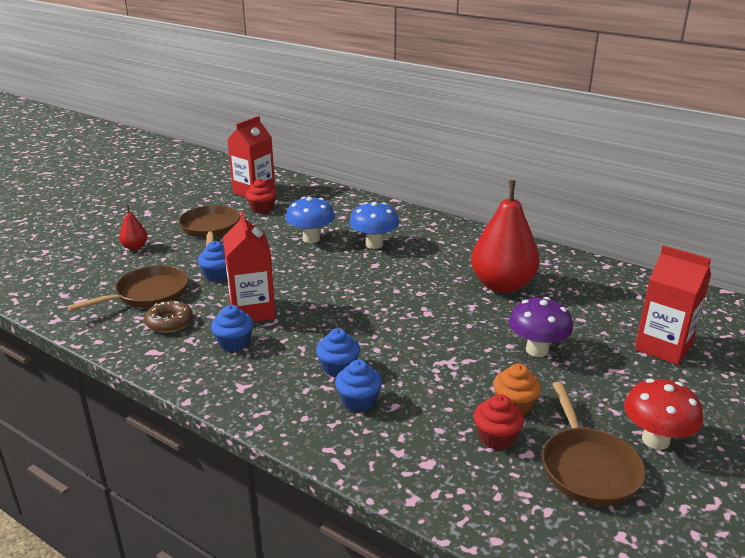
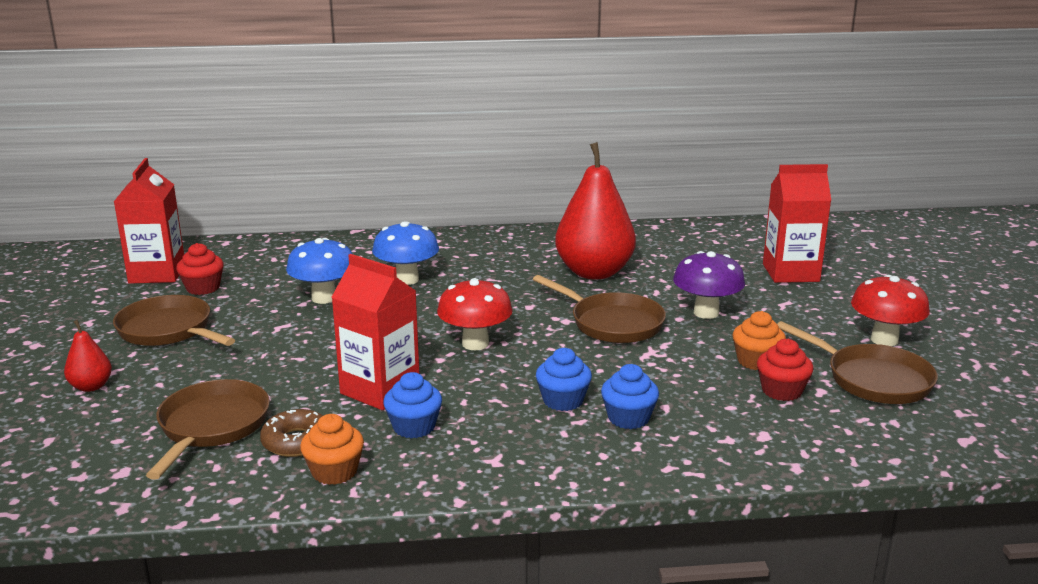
camera: 40 degrees left, 5 degrees down
blue cupcake [198,241,227,282] -> none
none -> orange cupcake [300,414,364,485]
none -> red mushroom [437,278,513,350]
none -> brown pan [533,275,666,343]

